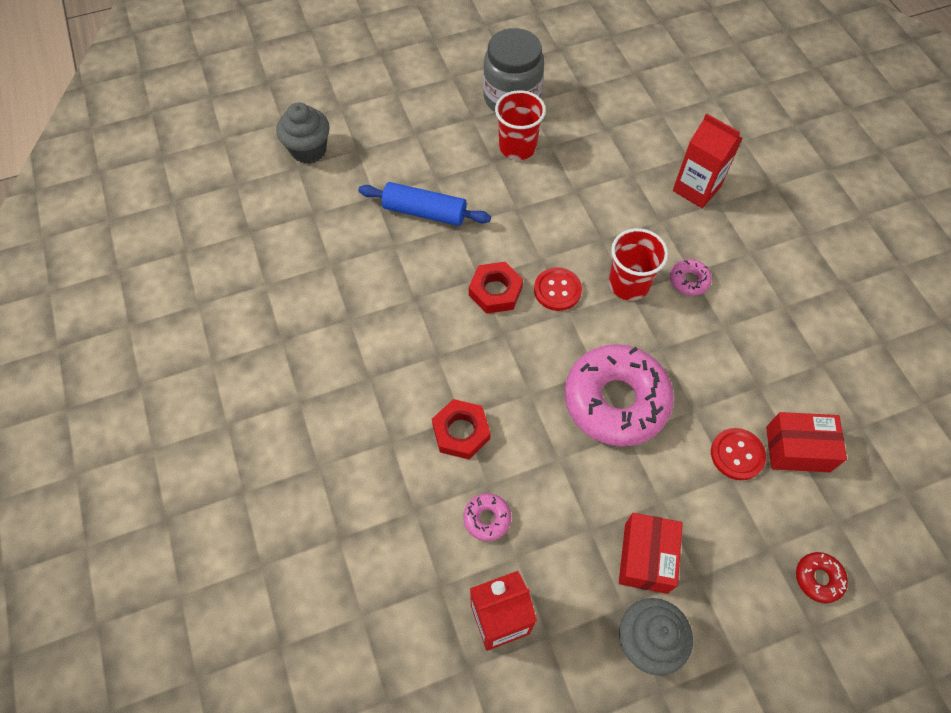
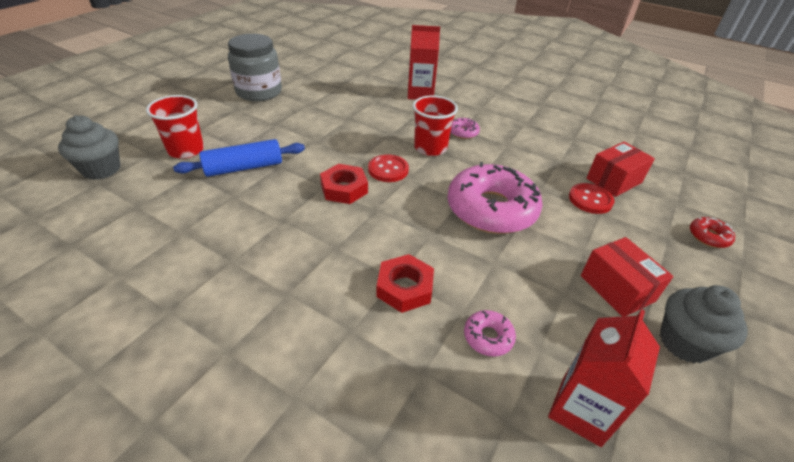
camera: 40 degrees left, 20 degrees down
red cup [495,90,546,160] -> red cup moved to [146,95,204,159]

